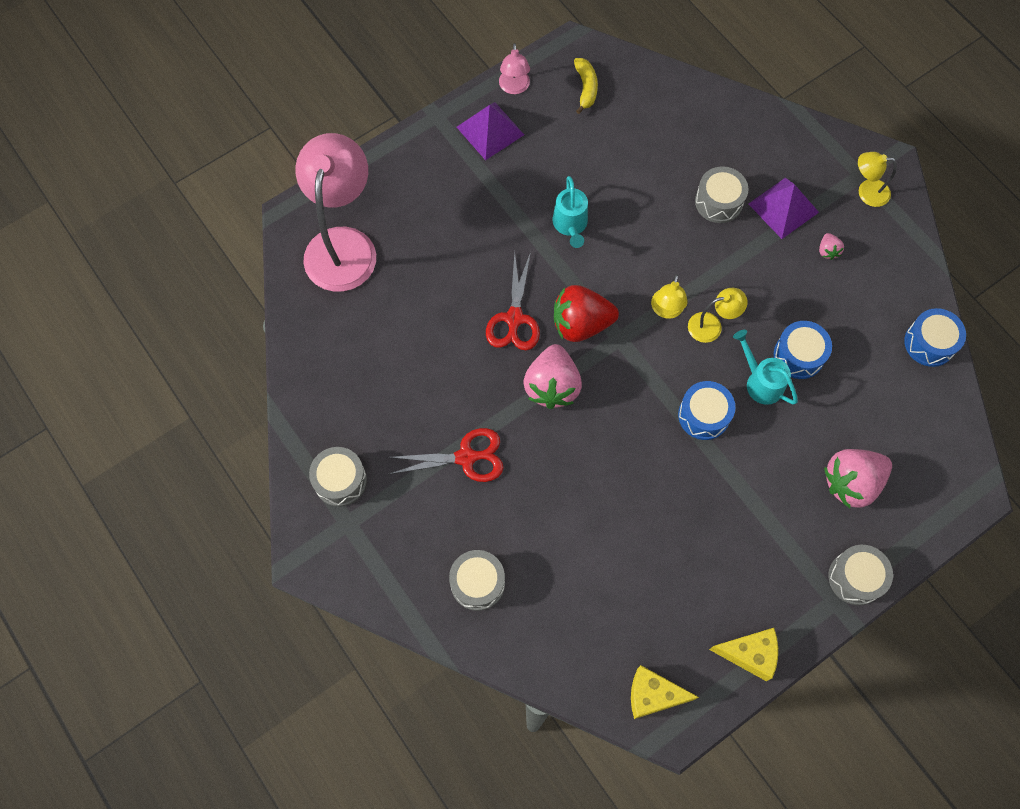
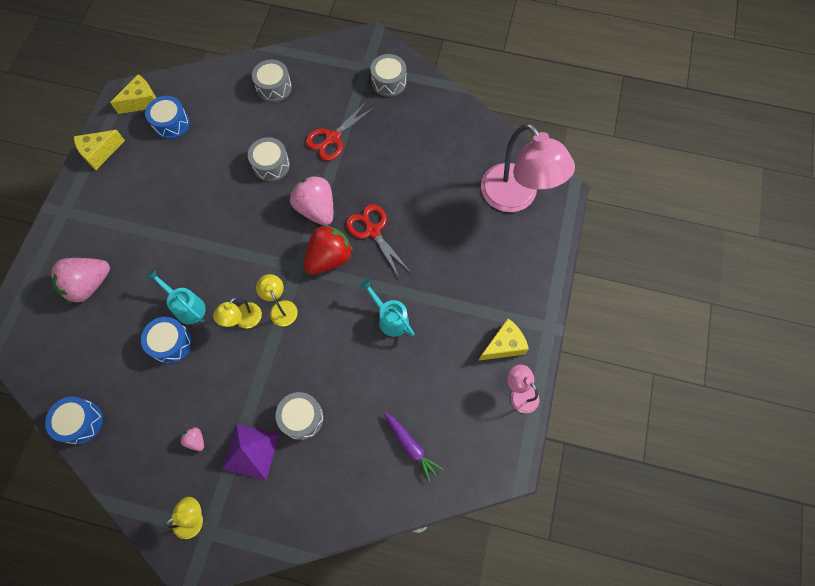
camera: 140 degrees right, 0 degrees up
purple pyramid [457,102,524,160] -> yellow cheese [479,319,529,360]
yellow banana [574,58,598,114] -> none
blue drum [678,381,735,440] -> blue drum moved to [145,96,190,139]
turquoise watering can [733,330,798,405] -> turquoise watering can turned 150 degrees counterclockwise [146,269,206,324]
pink strawberry [824,449,892,508] -> pink strawberry turned 150 degrees counterclockwise [50,258,110,304]
grey drum [828,545,893,605] -> grey drum moved to [248,137,290,182]
none -> purple carrot [384,412,443,482]

